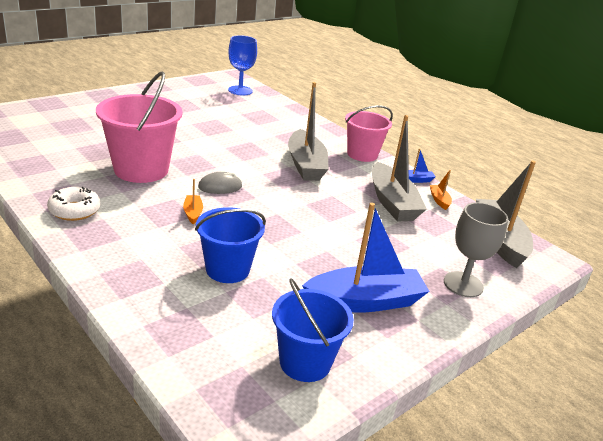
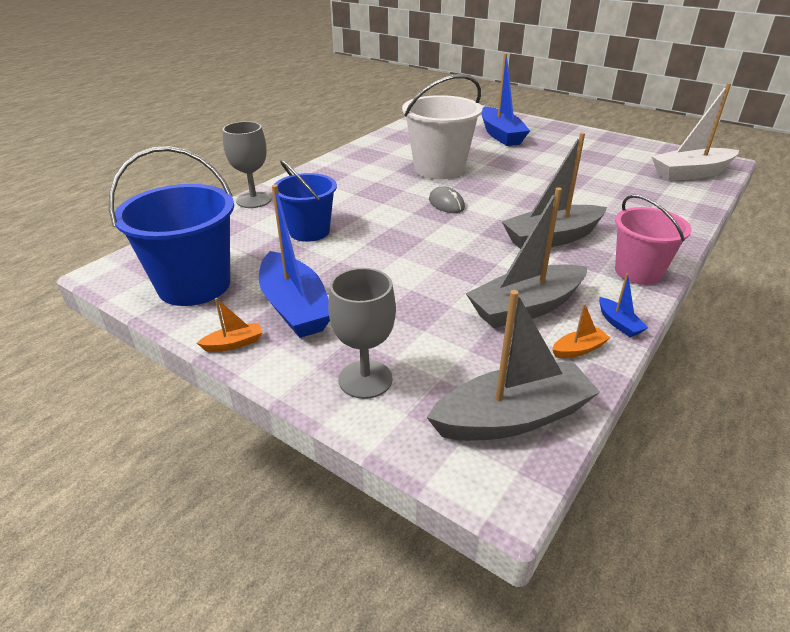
camera: 80 degrees right, 5 degrees up
white donut [47,187,100,221] -> none
pink bucket [96,72,183,183] -> white bucket [402,75,483,179]
orange boat [183,179,203,224] -> orange boat moved to [197,298,263,352]
blue goblet [228,35,257,95] -> white boat [651,83,739,181]
blue bucket [272,278,354,382] -> blue bucket [109,146,234,306], size x1.51
none -> grey goblet [223,121,271,208]
none -> blue boat [481,53,530,146]

